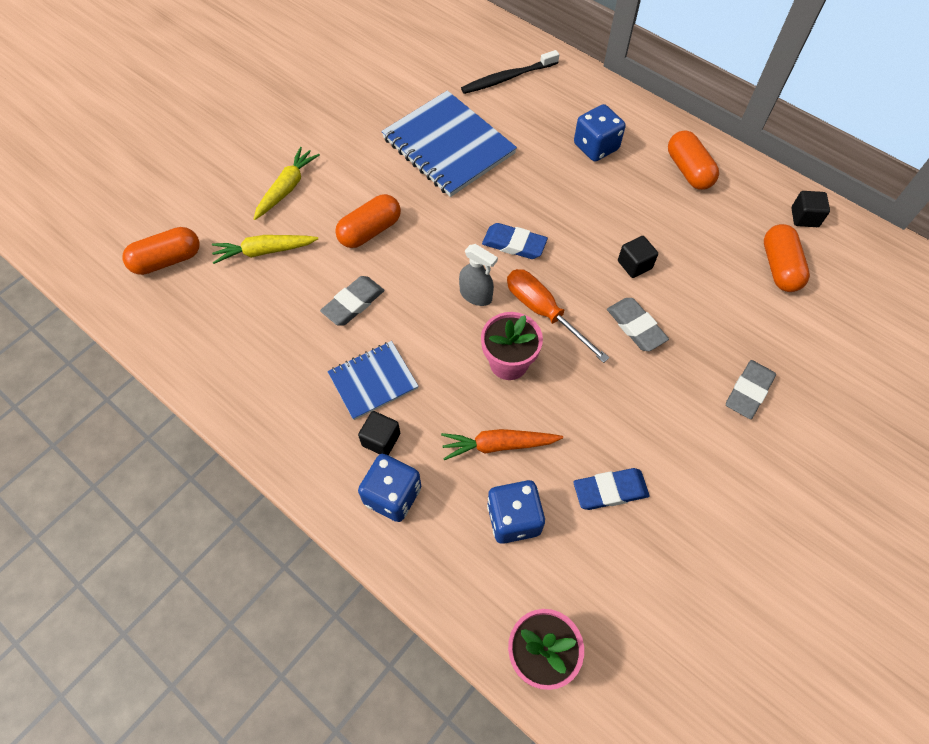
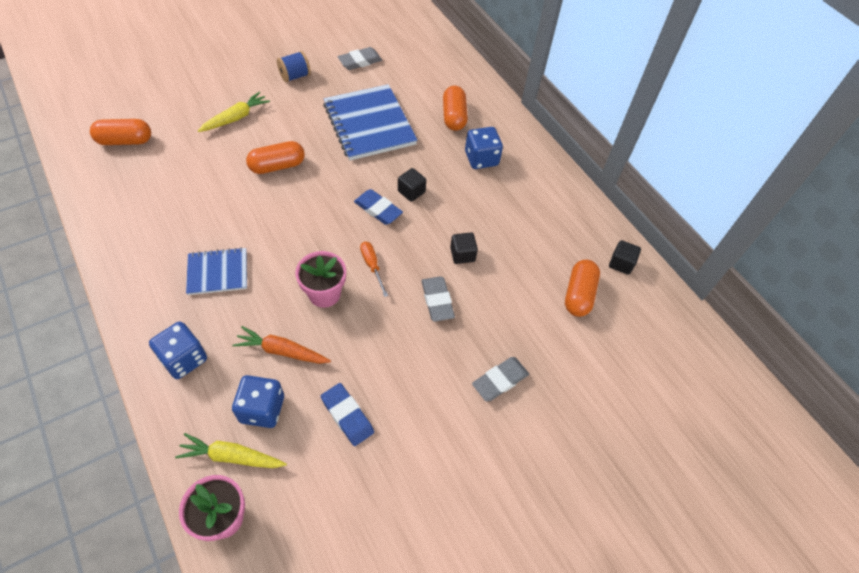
camera: 15 degrees right, 5 degrees down
yellow carrot [212,235,318,264] -> yellow carrot moved to [175,433,287,468]
grey eraser [320,276,384,326] -> grey eraser moved to [337,47,382,70]
black cube [358,411,400,455] -> black cube moved to [398,168,426,202]
grey spray bottle [459,244,498,306] -> none
black toothbrush [461,50,559,94] -> none
orange screwdriver [507,269,609,363] -> orange screwdriver [360,242,388,297], size x0.62
blue eraser [573,468,650,510] -> blue eraser turned 45 degrees clockwise [321,383,374,446]
orange capsule [668,130,719,190] -> orange capsule moved to [443,86,468,131]
none -> blue spool [277,51,311,83]

